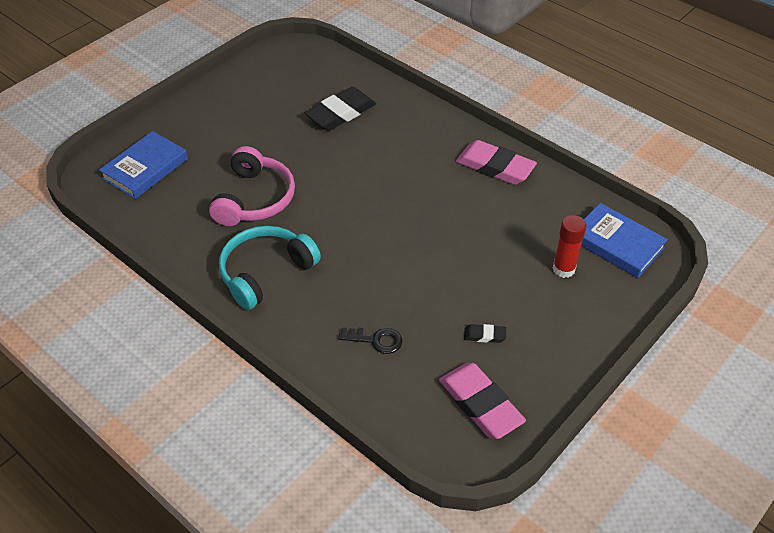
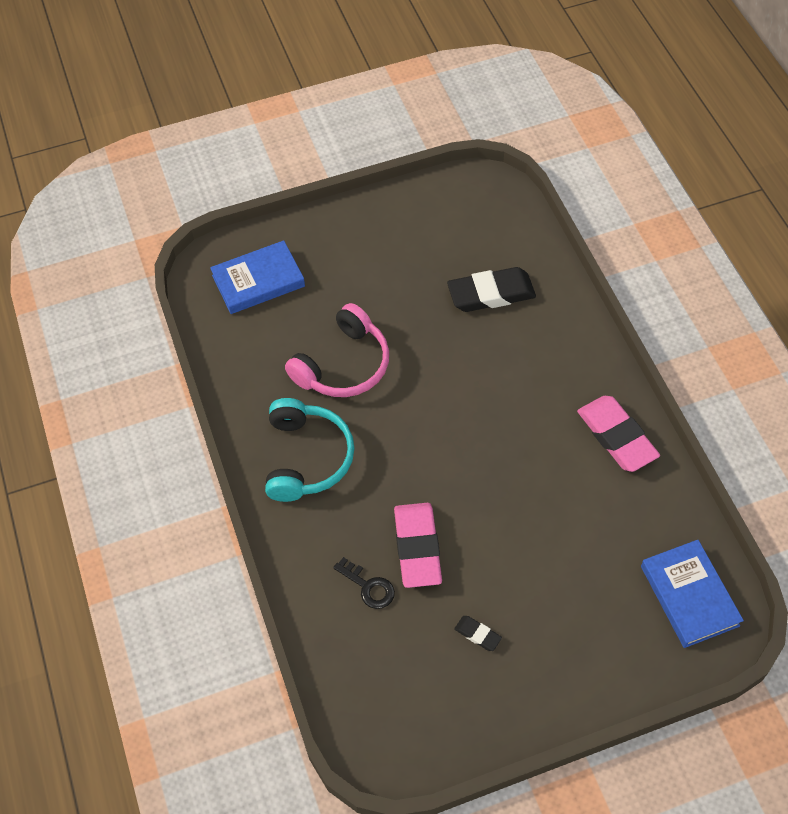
camera: 30 degrees right, 10 degrees up
turquoise headphones [219,226,321,310] -> turquoise headphones turned 105 degrees clockwise [265,398,355,502]
pink eraser [439,363,526,439] -> pink eraser moved to [394,503,442,588]
red glue stick [553,215,587,278] -> none

